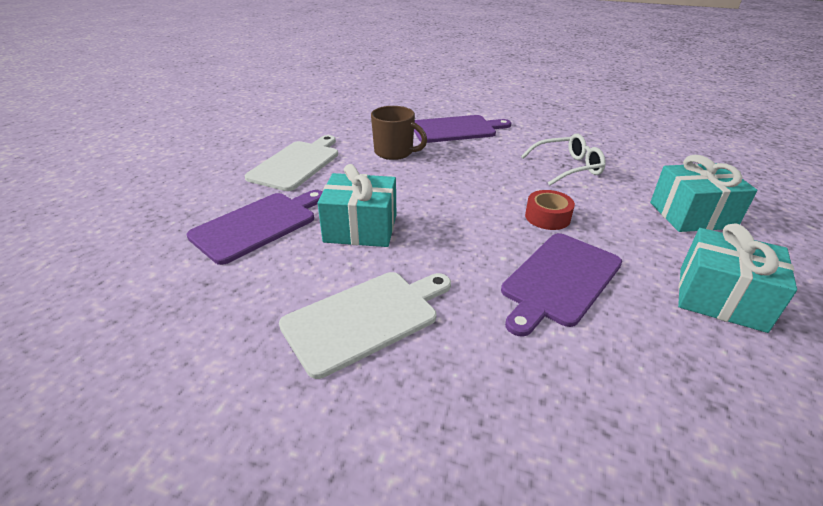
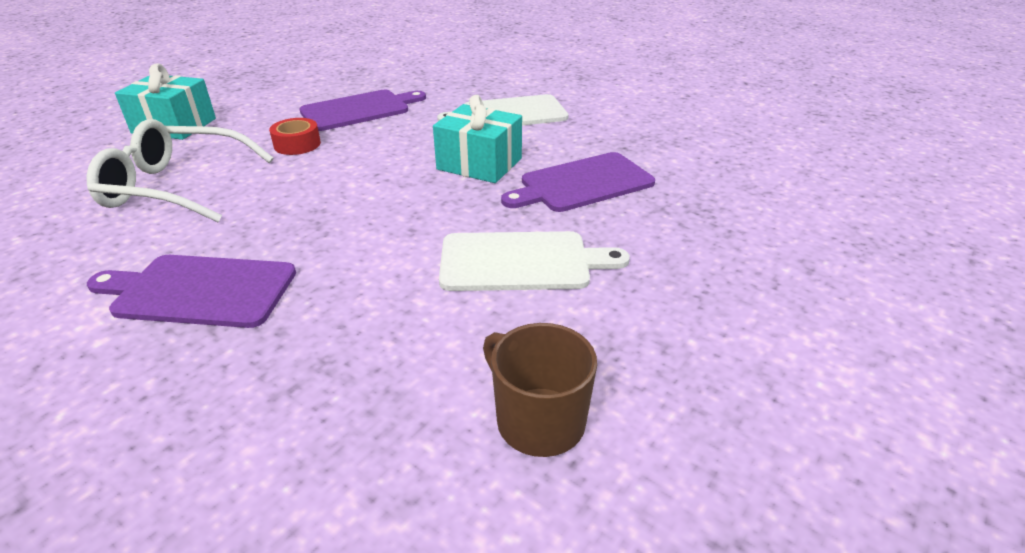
camera: 160 degrees left, 0 degrees up
white cutting board [245,135,338,191] -> white cutting board turned 135 degrees counterclockwise [439,231,630,291]
brown mug [371,106,427,160] -> brown mug moved to [483,323,597,457]
white glasses [521,134,606,185] -> white glasses [86,119,273,222], size x1.52
turquoise gift [678,223,797,333] -> none

